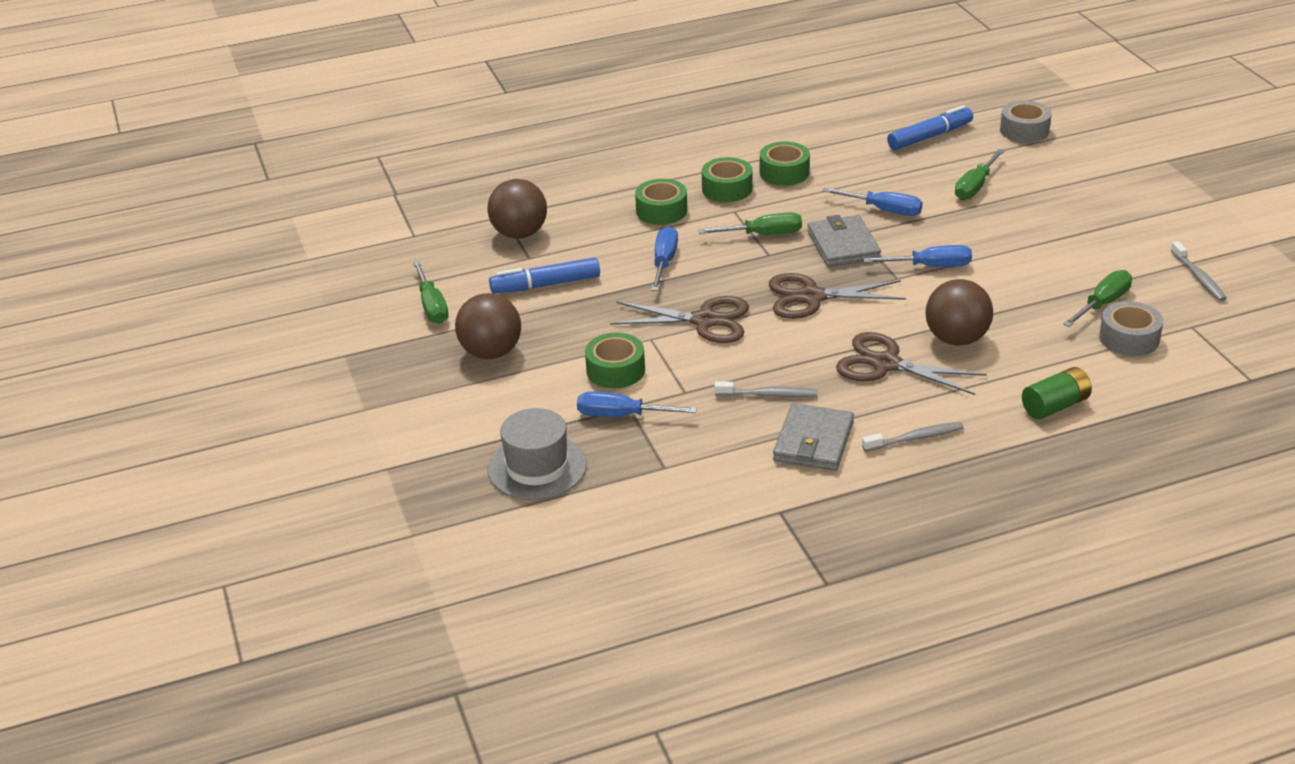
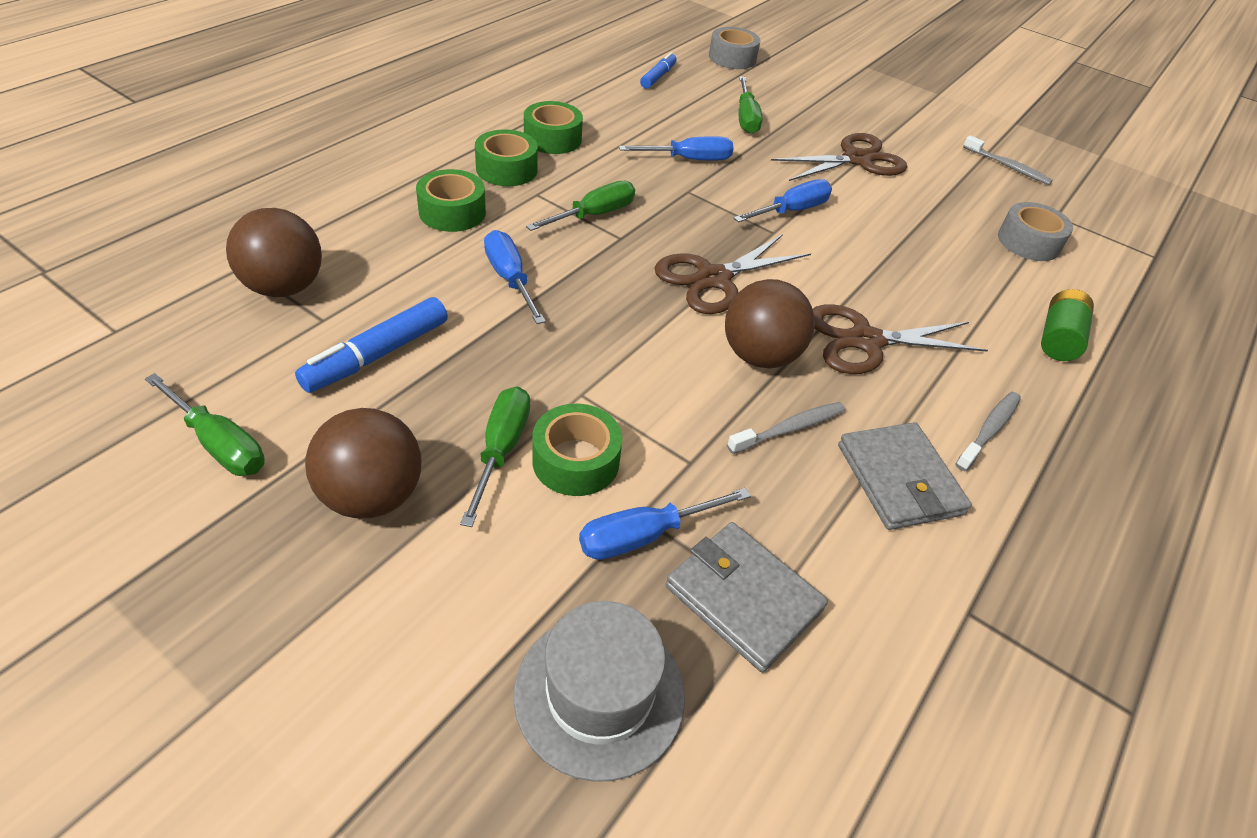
camera: 40 degrees left, 10 degrees up
brown scissors [610,296,749,343] -> brown scissors moved to [771,133,907,181]
grey wallet [807,215,881,267] -> grey wallet moved to [666,522,828,672]
blue marker [887,105,973,150] -> blue marker [640,52,677,89], size x0.65
brown ball [926,279,993,346] -> brown ball moved to [725,279,815,368]
green screwdriver [1063,270,1132,327] -> green screwdriver moved to [460,386,530,527]

